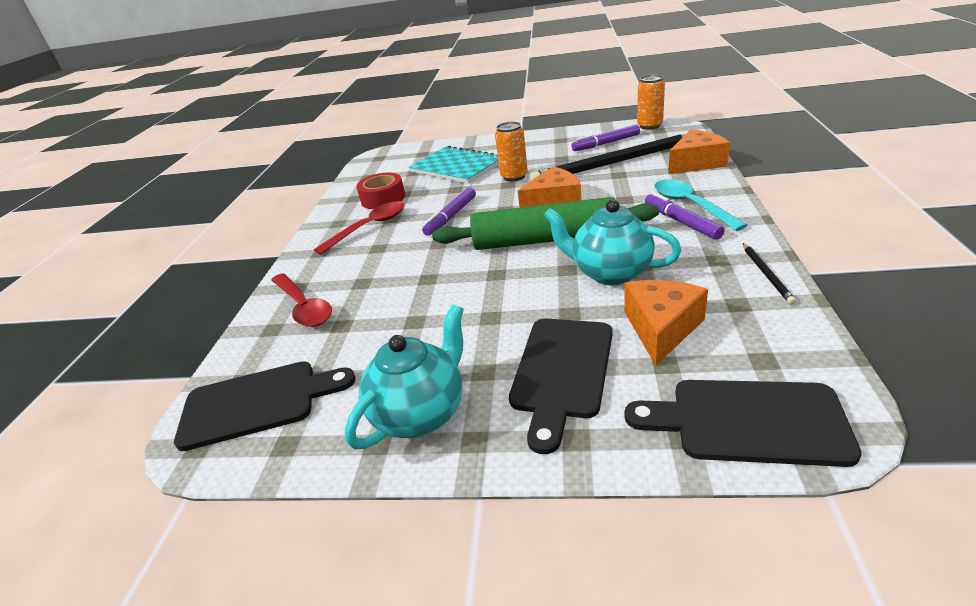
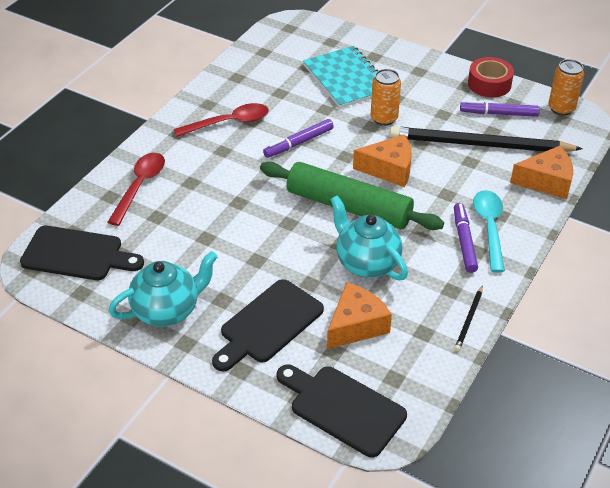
camera: 20 degrees right, 10 degrees up
red spoon [271,273,332,327] -> red spoon turned 150 degrees counterclockwise [108,153,165,226]
red tape [356,172,405,209] -> red tape moved to [468,57,514,98]

